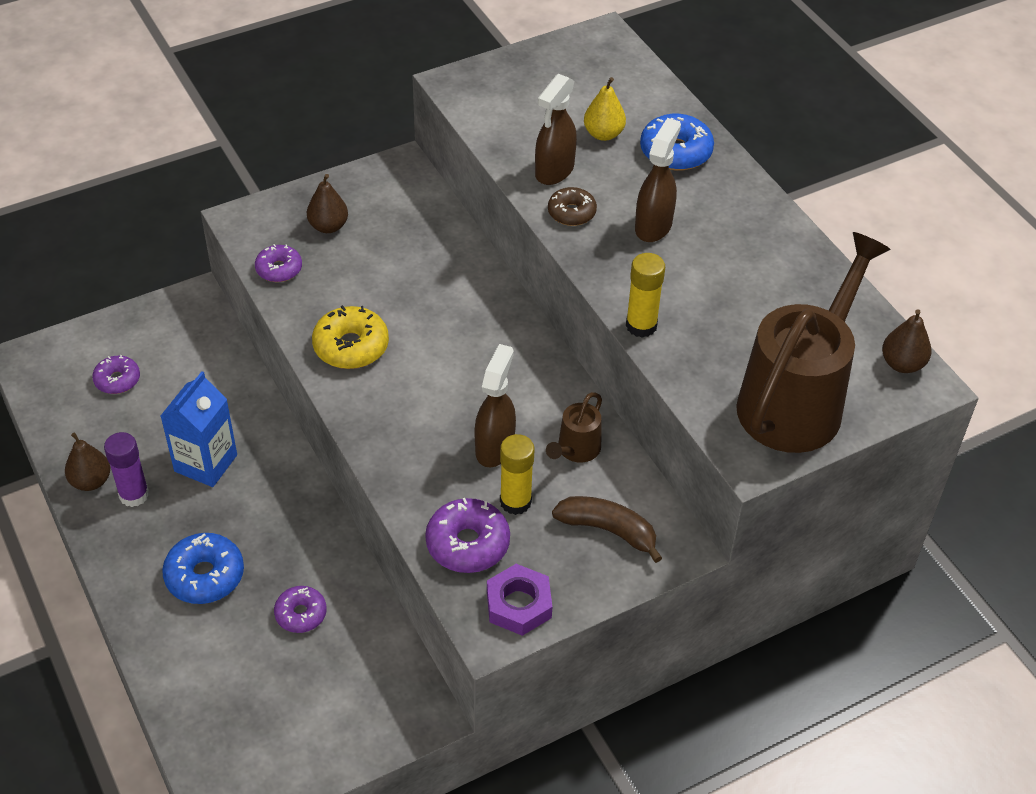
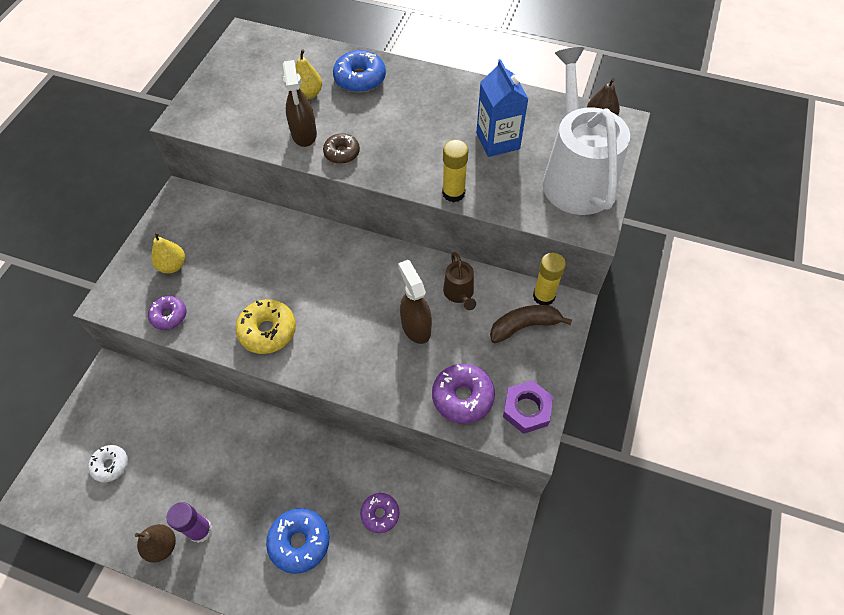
camera: 40 degrees left, 10 degrees up
purple donut [92,355,140,394] -> white donut [88,445,128,483]
blue carton [161,371,237,487] -> blue carton moved to [476,59,528,157]
brown pear [307,174,348,233] -> yellow pear [151,232,185,273]
yellow glue stick [500,434,534,515] -> yellow glue stick moved to [533,253,566,306]
brown spray bottle [635,118,681,242] -> none
brown watering can [736,232,890,453] -> white watering can [543,47,630,215]

